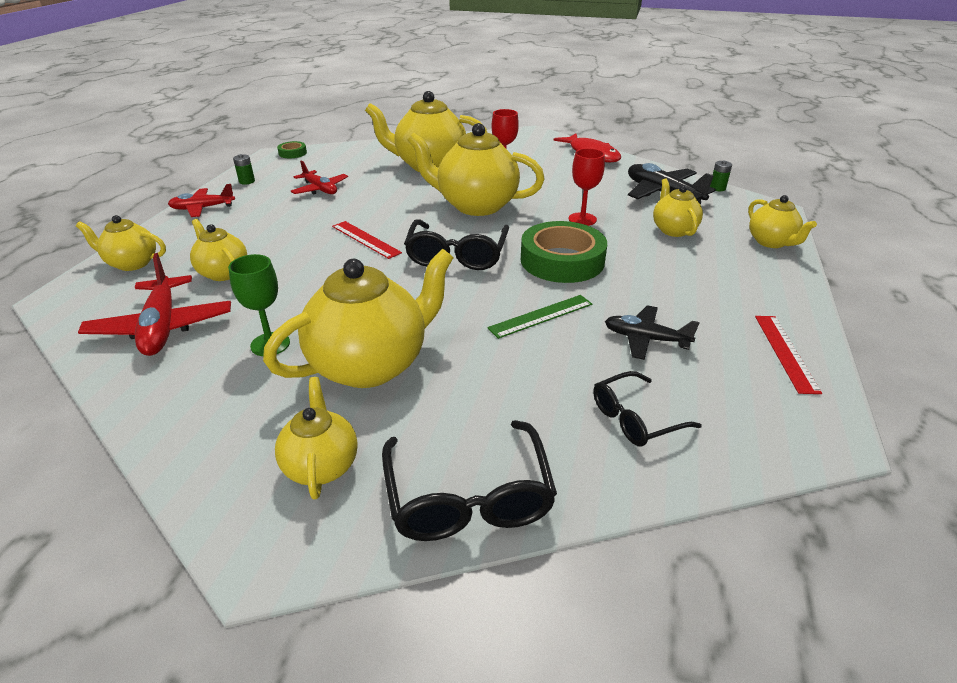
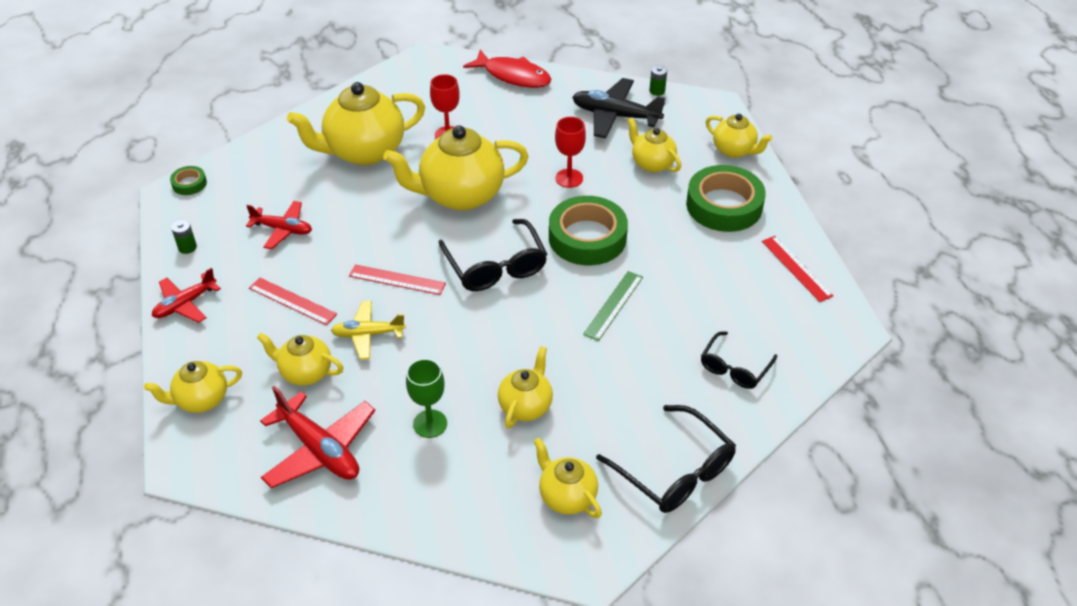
camera: 30 degrees left, 10 degrees up
yellow teapot [263,249,454,388] -> yellow teapot [498,346,553,429], size x0.54
black plane [605,305,700,360] -> none
none -> red ruler [249,278,337,325]
none -> yellow plane [331,301,406,360]
none -> green tape [686,165,766,232]

